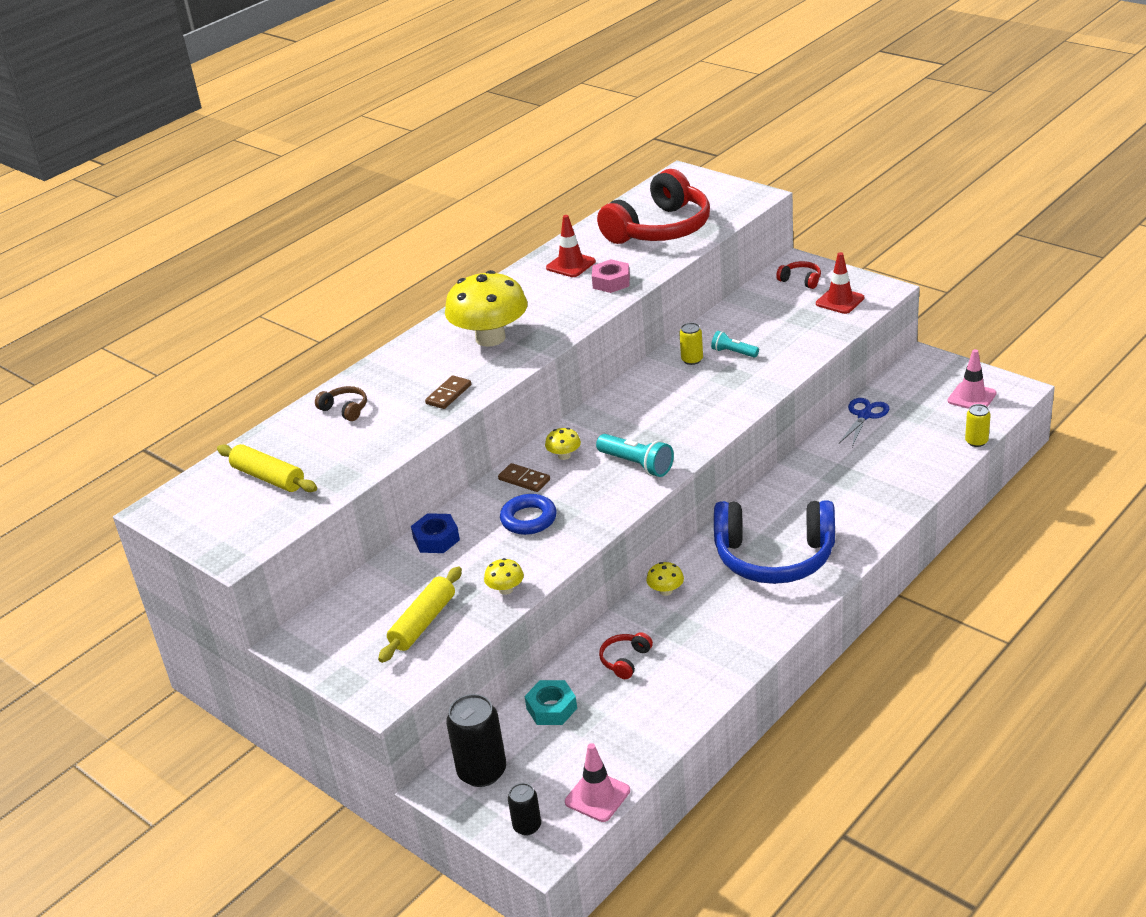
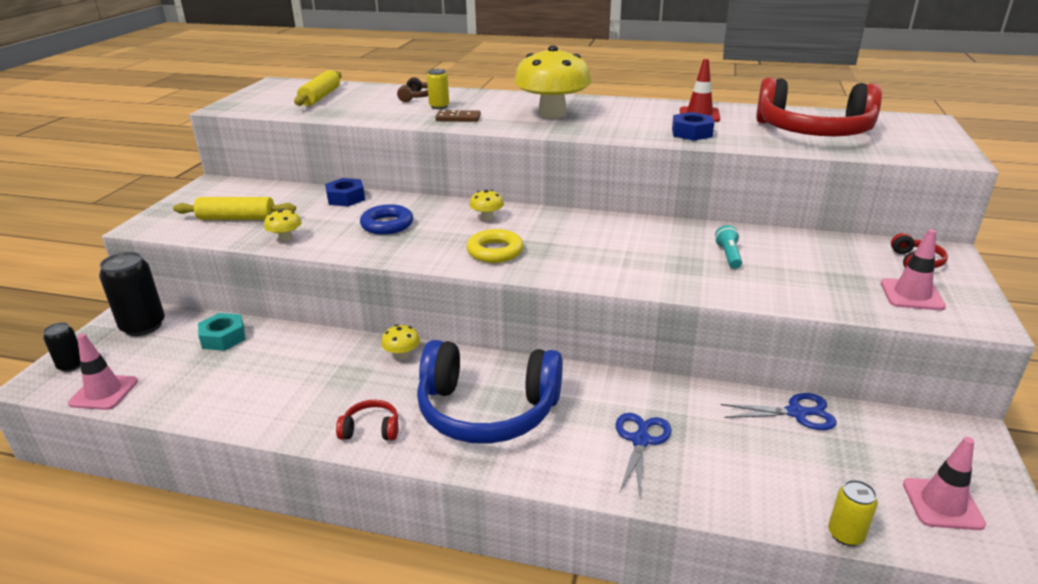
camera: 60 degrees right, 5 degrees down
brown domino [498,463,550,492] -> none
pink nut [592,259,630,293] -> blue nut [672,112,714,141]
turquoise flashlight [596,434,674,477] -> yellow ring [467,229,524,263]
red headphones [599,632,653,679] -> red headphones moved to [336,400,398,441]
yellow can [679,323,703,365] -> yellow can moved to [427,69,449,109]
blue headphones [714,500,835,584] -> blue headphones turned 60 degrees counterclockwise [417,340,563,444]
red traffic cone [816,252,864,314] -> pink traffic cone [881,229,946,310]
none -> blue scissors [615,413,671,496]

